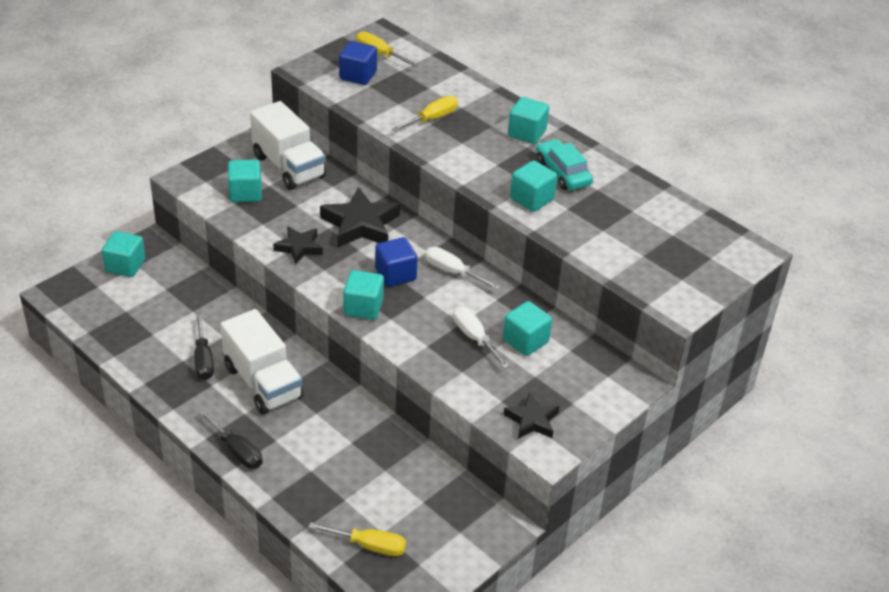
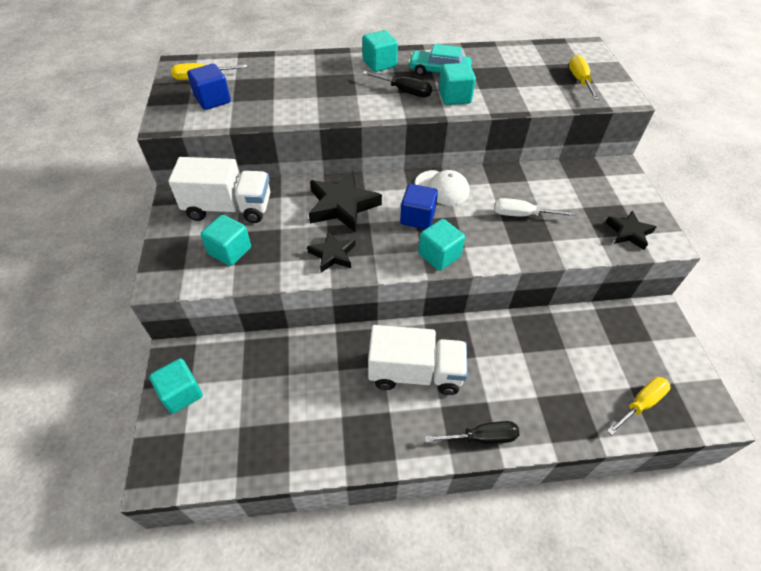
camera: 50 degrees left, 10 degrees up
black screwdriver [194,315,214,380] -> black screwdriver moved to [362,71,432,97]
yellow screwdriver [392,96,458,132] -> yellow screwdriver moved to [569,55,599,100]
white screwdriver [425,247,501,290] -> white cap [415,170,469,205]
turquoise cube [503,301,552,356] -> none

